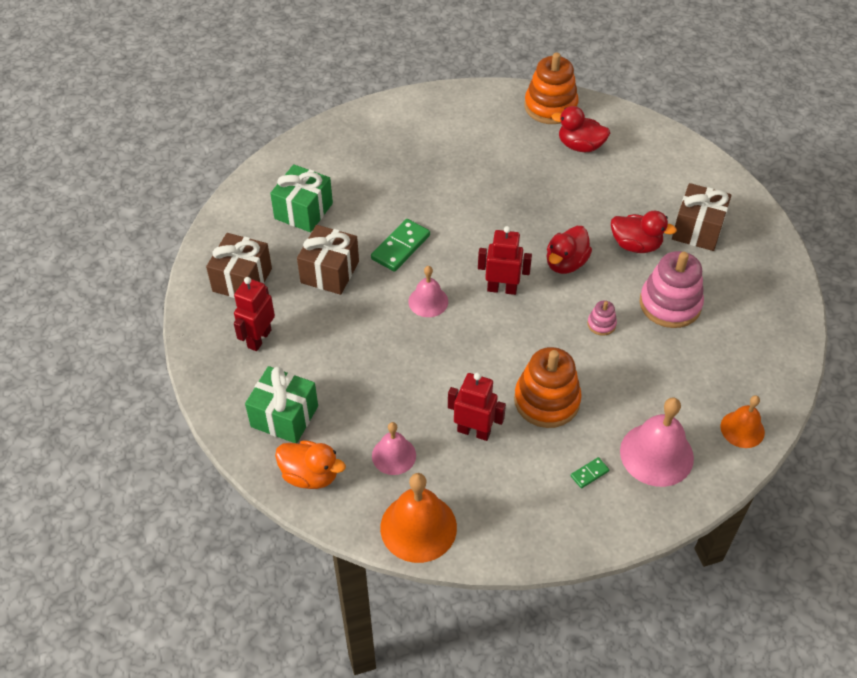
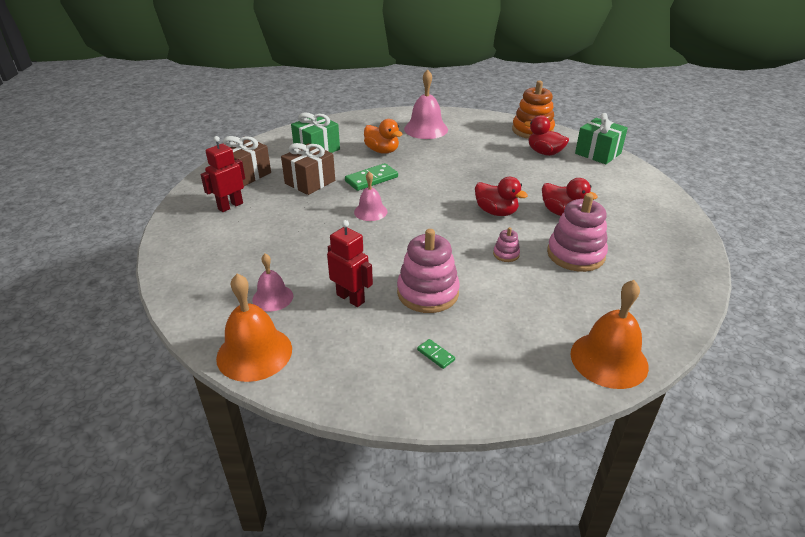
camera: 20 degrees right, 15 degrees down
green gift [245,366,318,443] -> green gift moved to [575,113,628,164]
orange duck [275,440,346,489] -> orange duck moved to [364,119,403,154]
red robot [478,226,532,295] -> none
orange stacking toy [514,347,582,428] -> pink stacking toy [397,229,460,313]
red duck [547,226,592,274] -> red duck turned 105 degrees counterclockwise [475,177,528,216]
green domino [571,457,609,488] -> green domino turned 60 degrees clockwise [417,339,455,369]
pink bell [620,397,694,487] -> pink bell moved to [404,69,448,139]
brown gift [672,183,732,251] -> none
orange bell [721,395,765,448] -> orange bell [571,280,649,389], size x1.65

